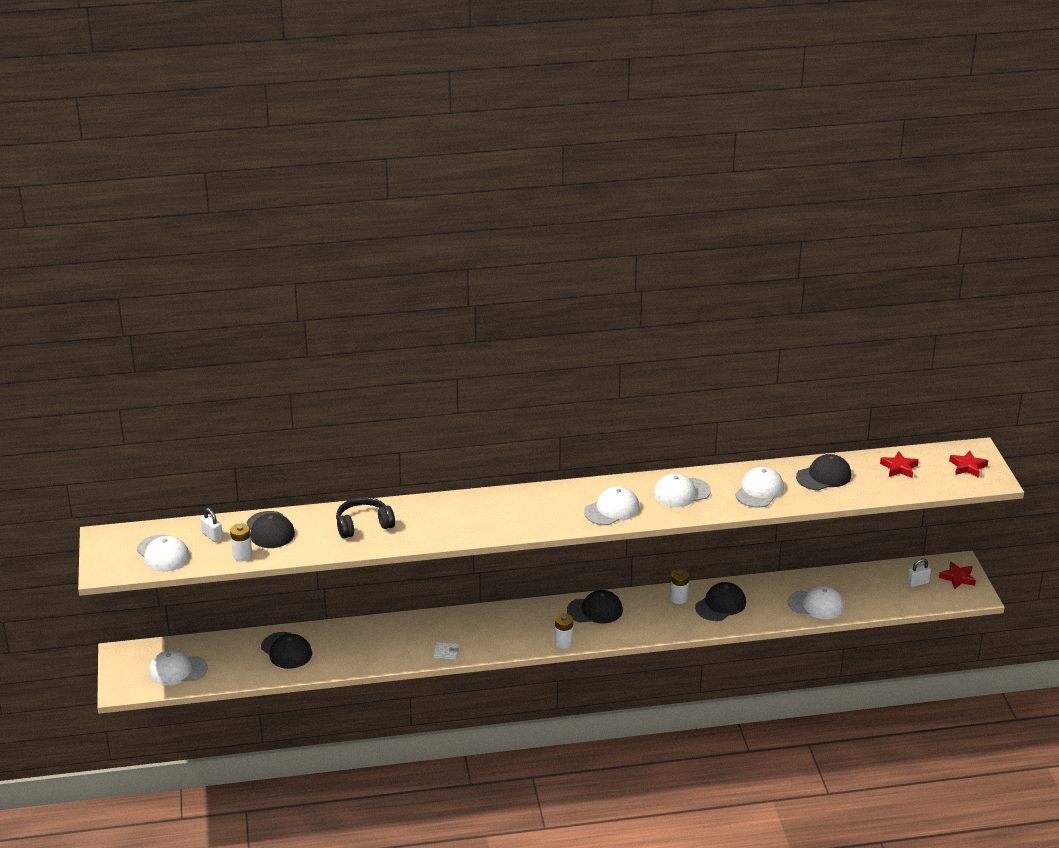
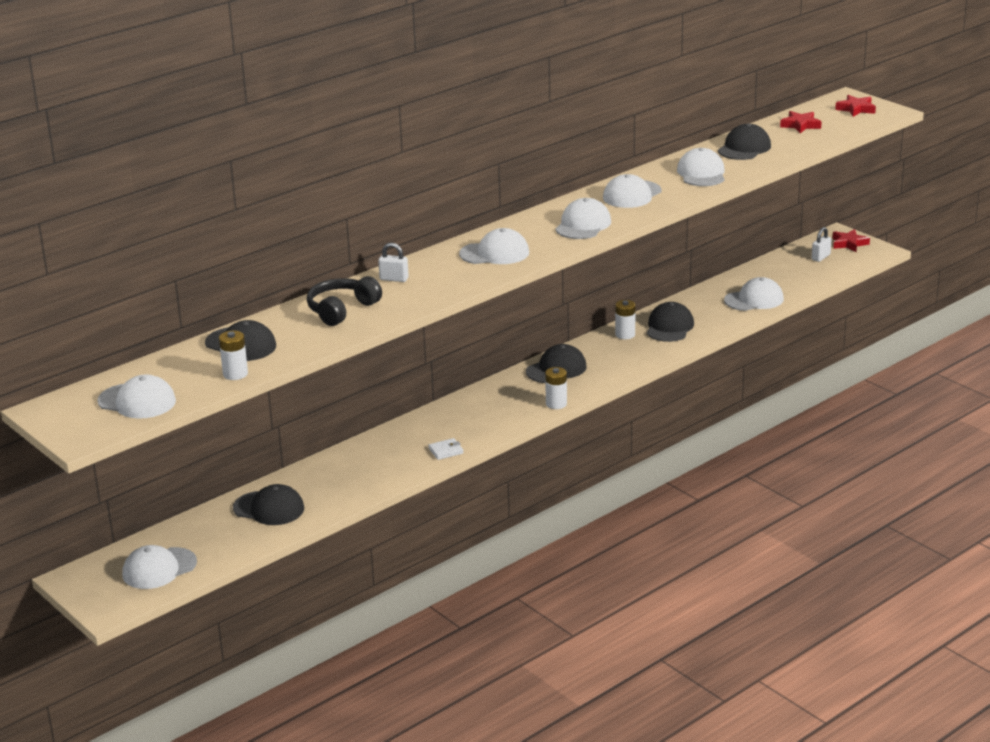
camera: 30 degrees left, 5 degrees down
white padlock [200,508,223,542] -> white padlock moved to [378,243,409,282]
none -> white cap [459,228,529,264]

